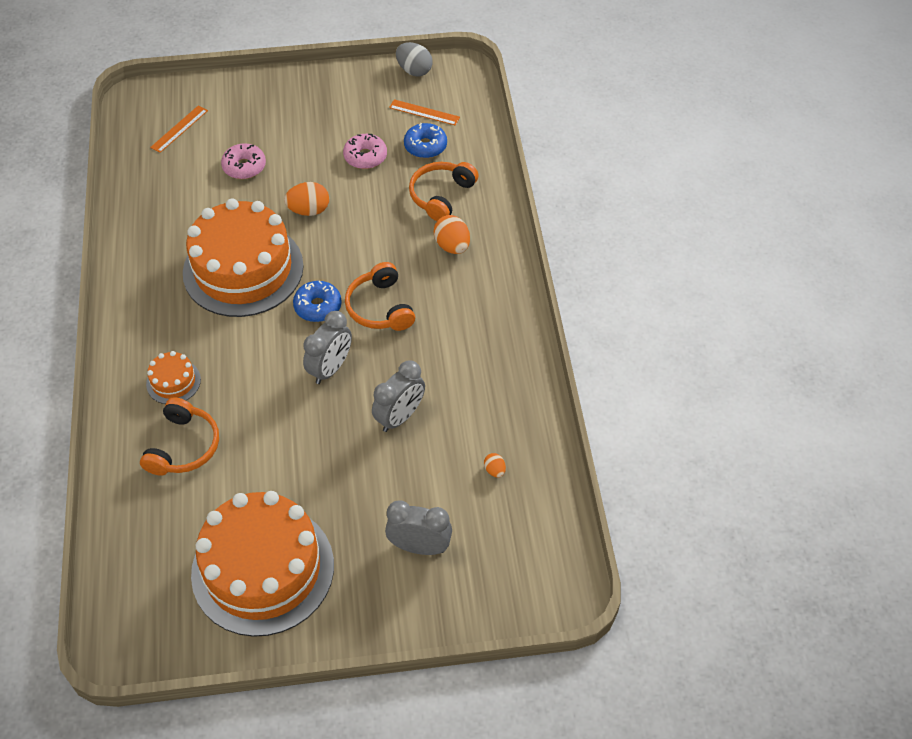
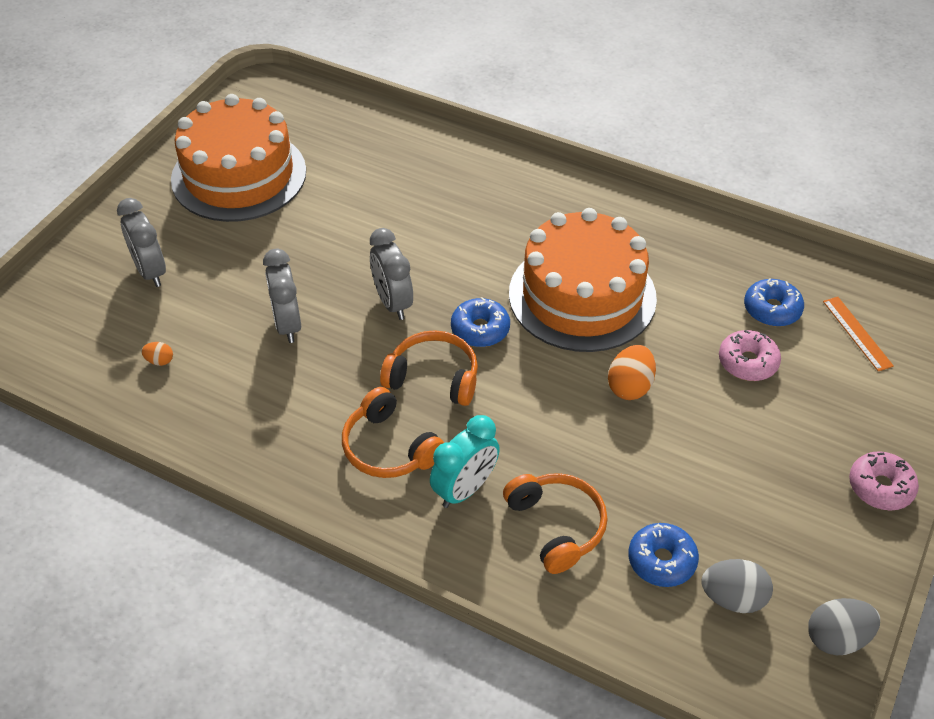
camera: 125 degrees right, 5 degrees down
orange headphones [140,397,219,476] -> orange headphones moved to [342,387,444,478]
orange cake [146,351,201,404] -> none
pink donut [343,134,387,169] -> pink donut moved to [849,451,919,511]
grey clock [385,500,452,555] -> grey clock turned 105 degrees clockwise [117,198,166,287]
orange ruler [389,99,460,126] -> grey egg [701,559,773,613]
orange egg [434,215,470,254] -> turquoise clock [430,415,500,508]
none -> blue donut [744,278,804,327]

